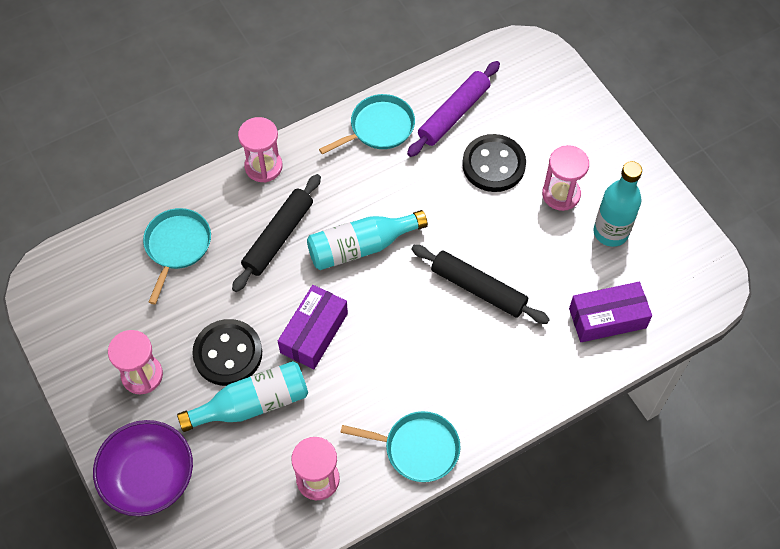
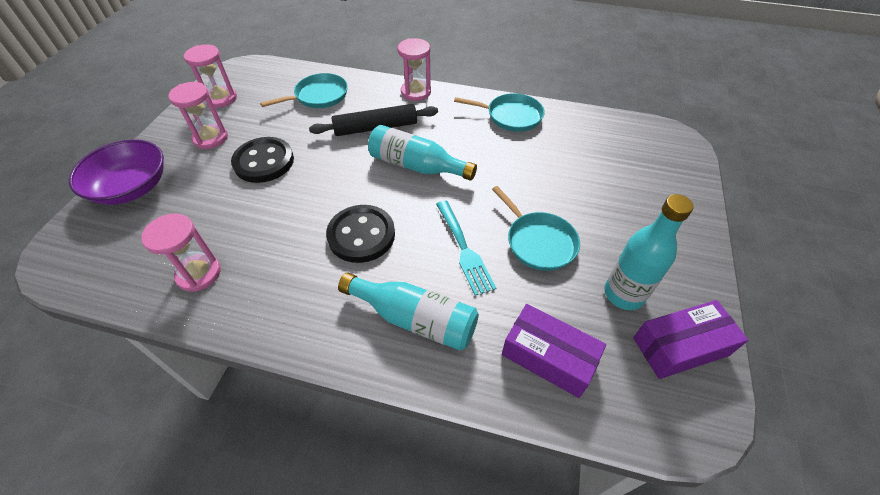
camera: 45 degrees right, 10 degrees down
turquoise bottle [177,361,308,432] -> turquoise bottle moved to [338,272,479,351]
purple box [278,285,348,370] -> purple box moved to [633,300,748,379]
turquoise pan [340,411,461,482] -> turquoise pan moved to [492,186,580,271]
purple rolling pin [407,61,500,157] -> none
black rolling pin [411,245,550,324] -> turquoise fork [436,200,496,296]
black button [462,134,526,192] -> black button moved to [326,205,395,263]
pink hourglass [542,145,589,211] -> pink hourglass moved to [184,44,237,108]

